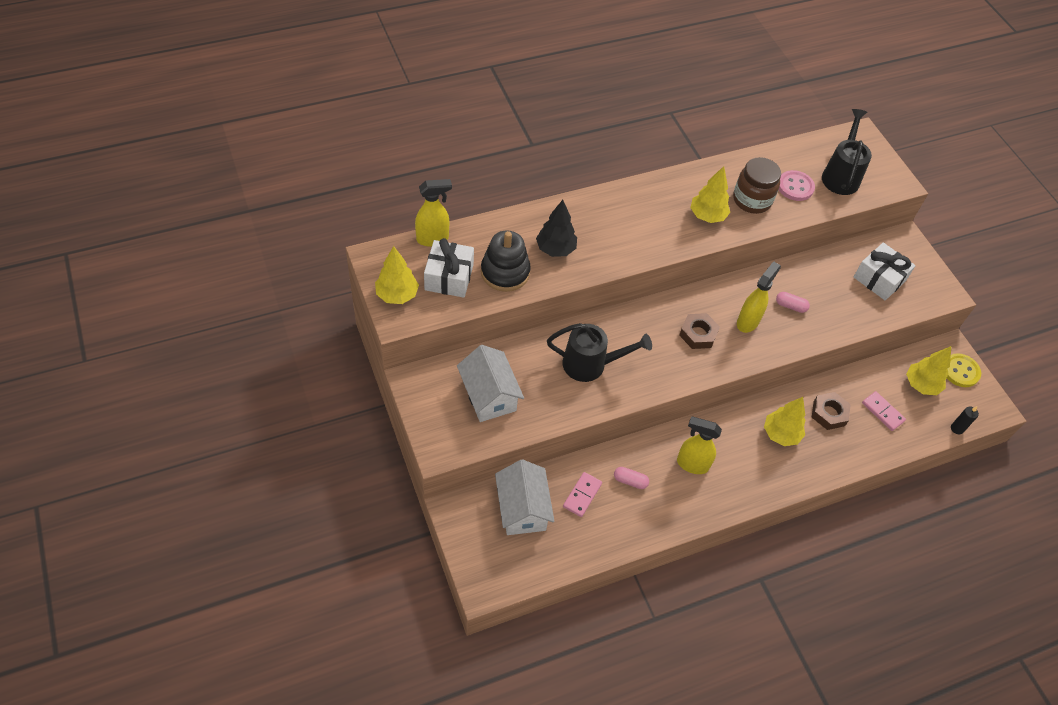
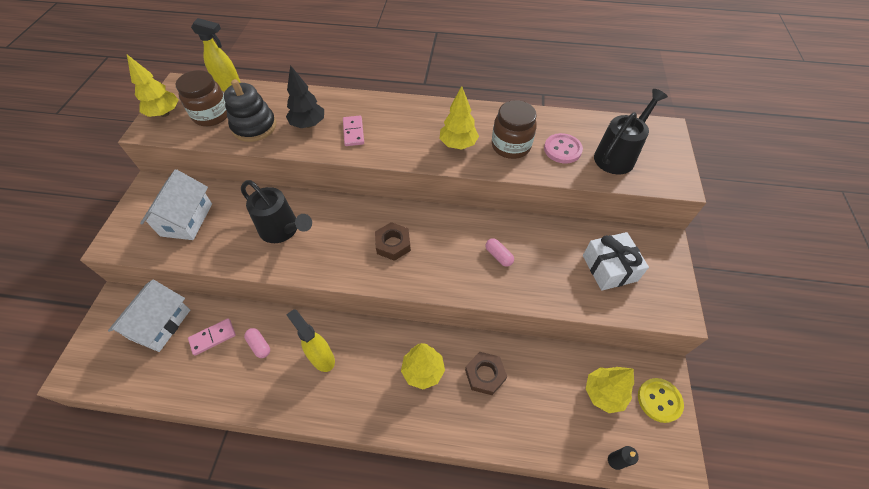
camera: 35 degrees right, 0 degrees up
white gift [424,238,474,298] -> brown jar [175,70,227,126]
yellow spray bottle [737,261,781,333] -> none
pink domino [862,391,906,431] -> pink domino moved to [343,116,364,146]

